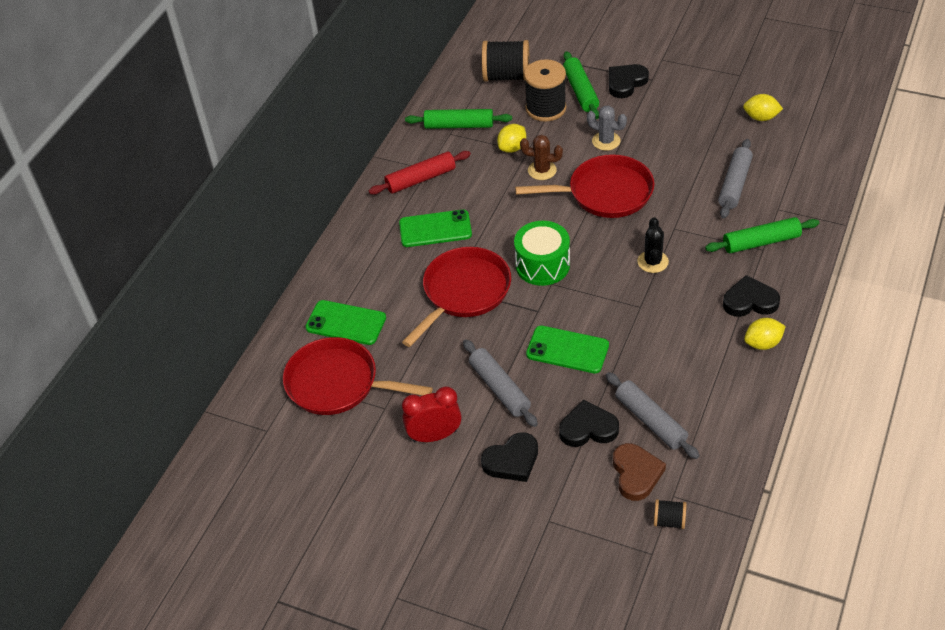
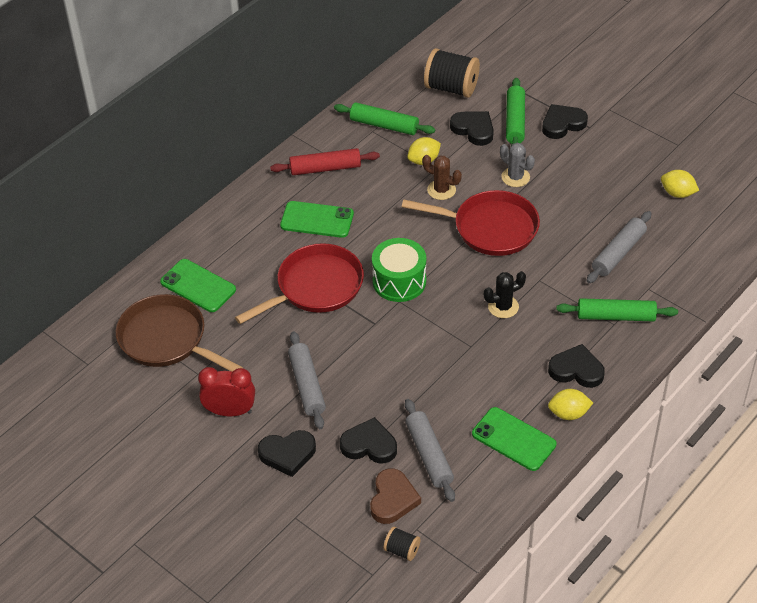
camera: 15 degrees right, 0 degrees up
red pan [283,337,433,415] -> brown pan [115,294,243,372]
black spool [524,59,566,122] -> black heart [450,111,494,146]
green phone [526,325,609,373] -> green phone moved to [472,407,556,471]
black cactus [637,217,669,273] -> black cactus turned 45 degrees clockwise [484,271,526,318]

